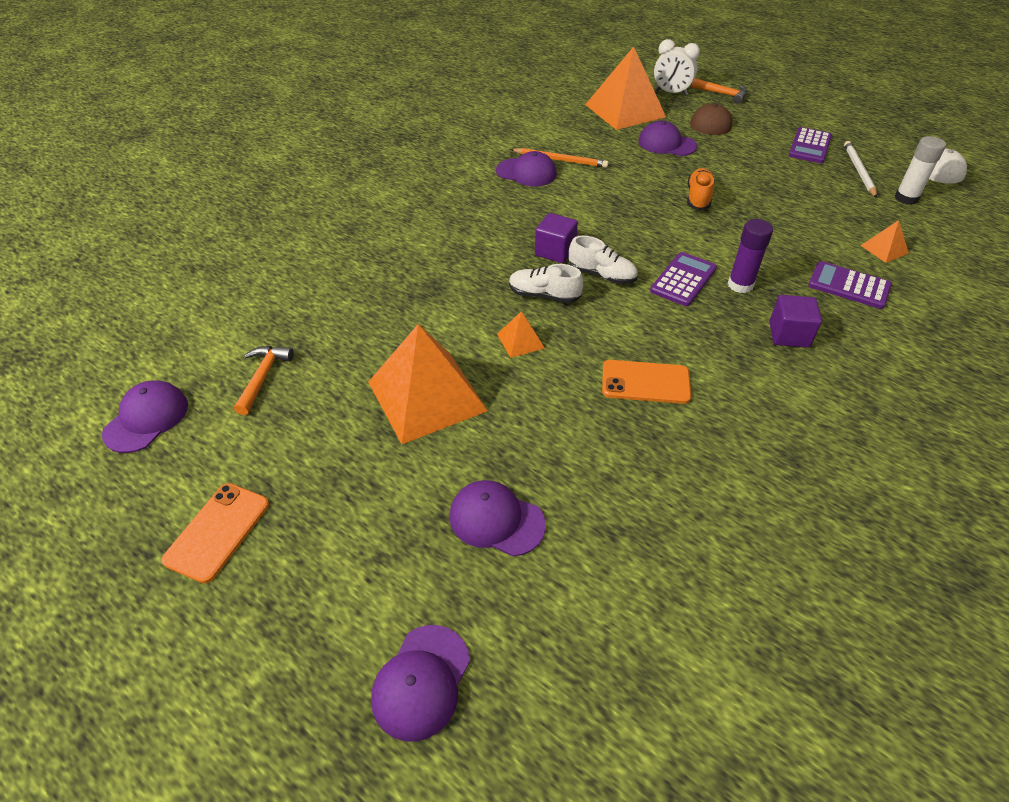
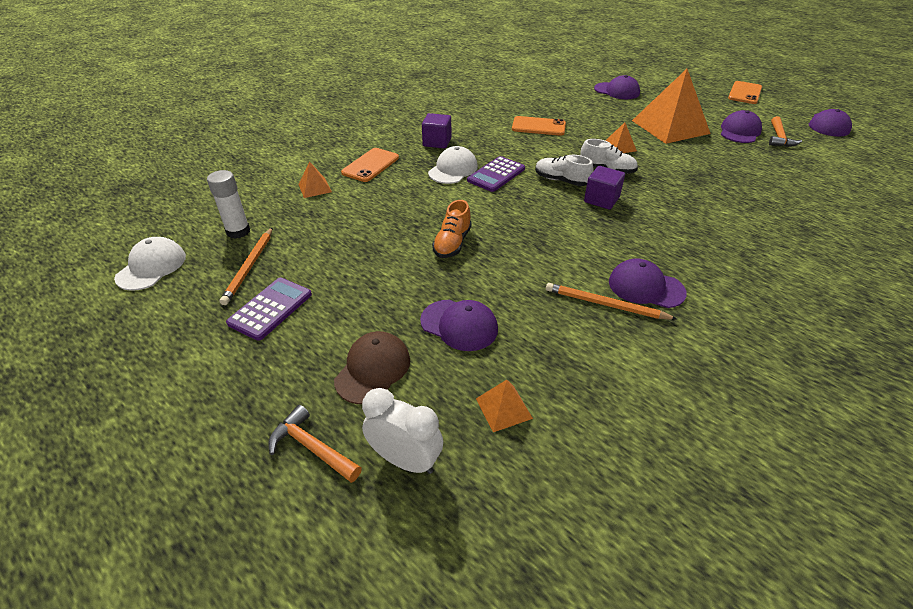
camera: 175 degrees left, 5 degrees down
purple cap [371,625,470,742] -> purple cap moved to [721,110,762,143]
orange pyramid [585,46,666,130] -> orange pyramid [476,380,533,432], size x0.43
purple glue stick [728,219,773,293] -> white cap [428,146,478,184]
purple calculator [808,261,892,309] -> orange phone [341,148,399,182]
white pencil [844,141,877,198] -> orange pencil [220,227,273,305]

